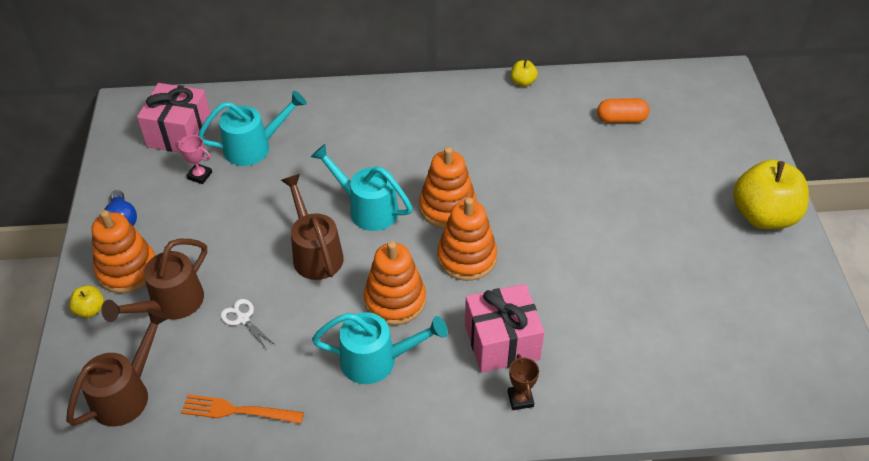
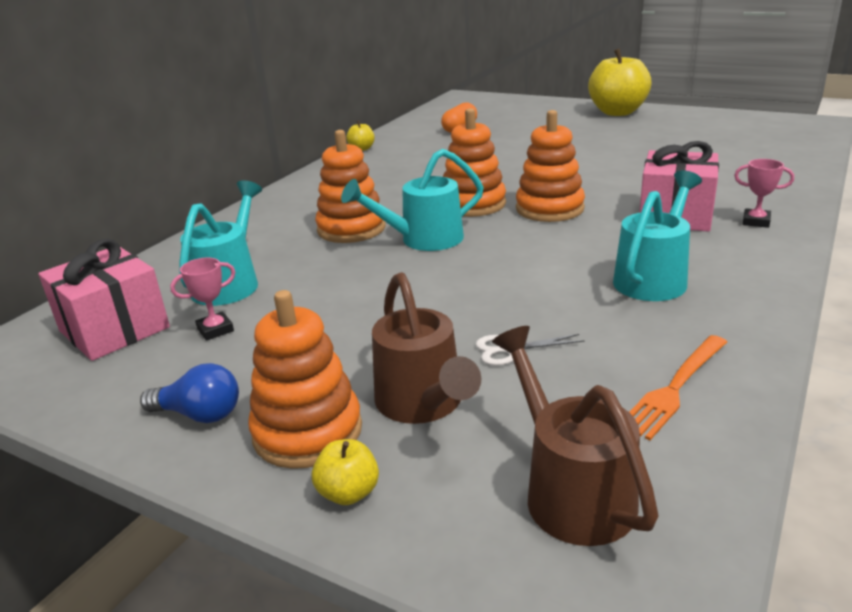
camera: 55 degrees left, 20 degrees down
brown watering can [281,174,344,280] -> none
orange stacking toy [364,241,426,325] -> orange stacking toy moved to [315,130,386,243]
brown trophy [508,354,539,410] -> pink trophy [734,159,794,228]

